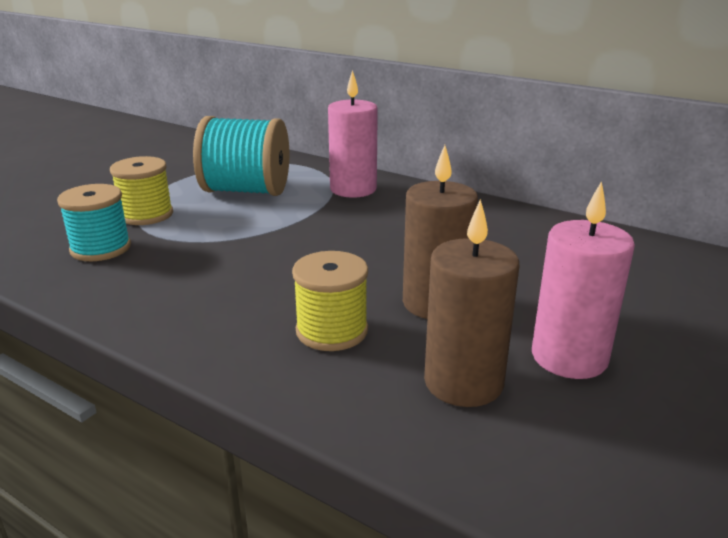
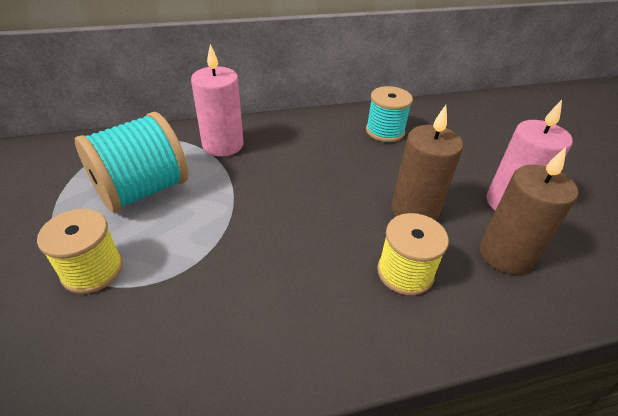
camera: 50 degrees left, 15 degrees up
turquoise spool [57,184,131,261] -> turquoise spool moved to [366,86,413,142]

